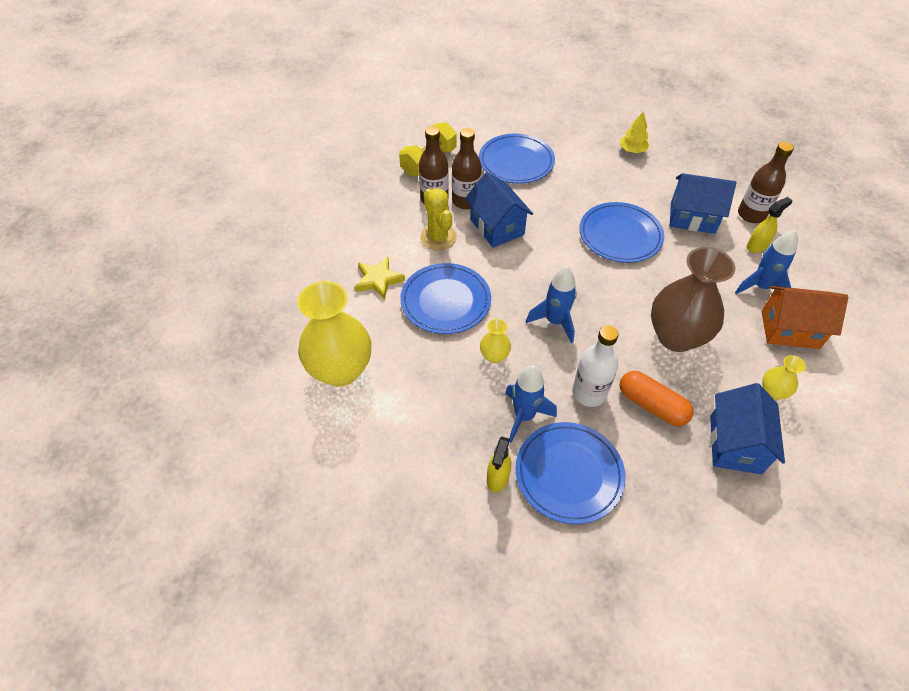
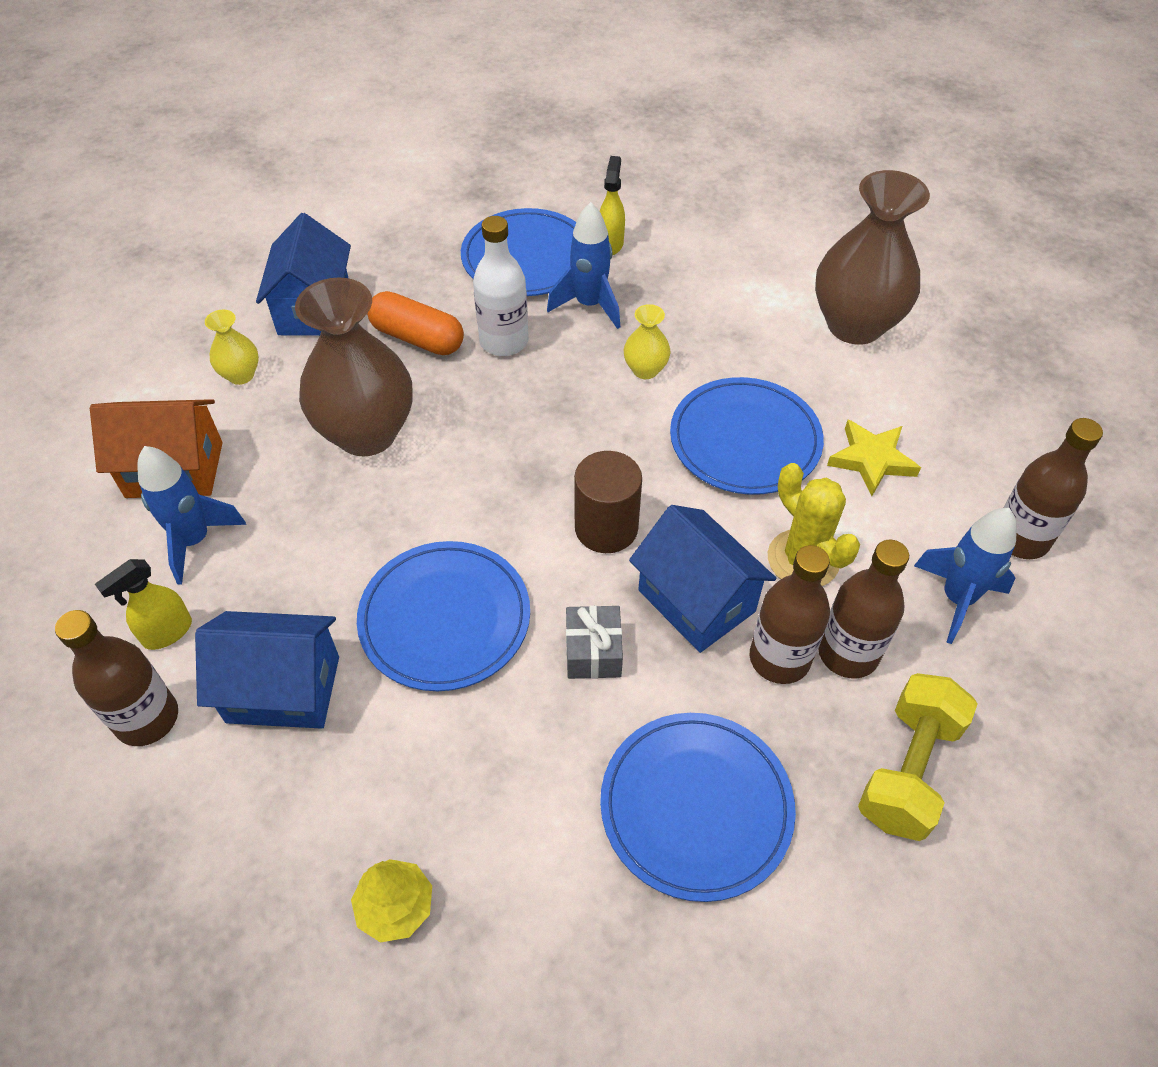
camera: 170 degrees right, 0 degrees up
yellow vase [297,281,371,387] -> brown vase [815,170,930,345]
blue rocket [526,266,577,343] -> blue rocket moved to [914,508,1017,644]
none -> grey gift [566,605,623,679]
none -> brown cylinder [574,451,642,553]
none -> brown bottle [1004,418,1103,559]

